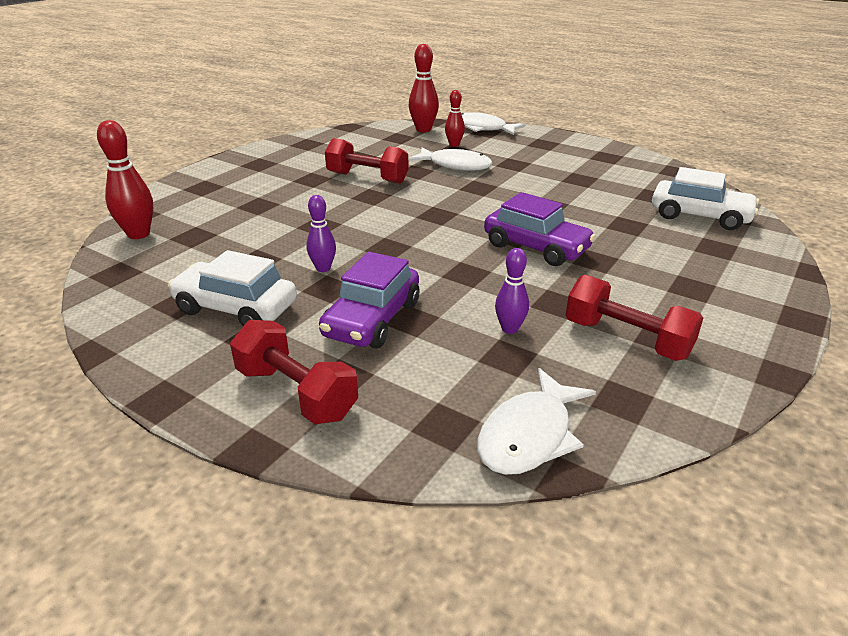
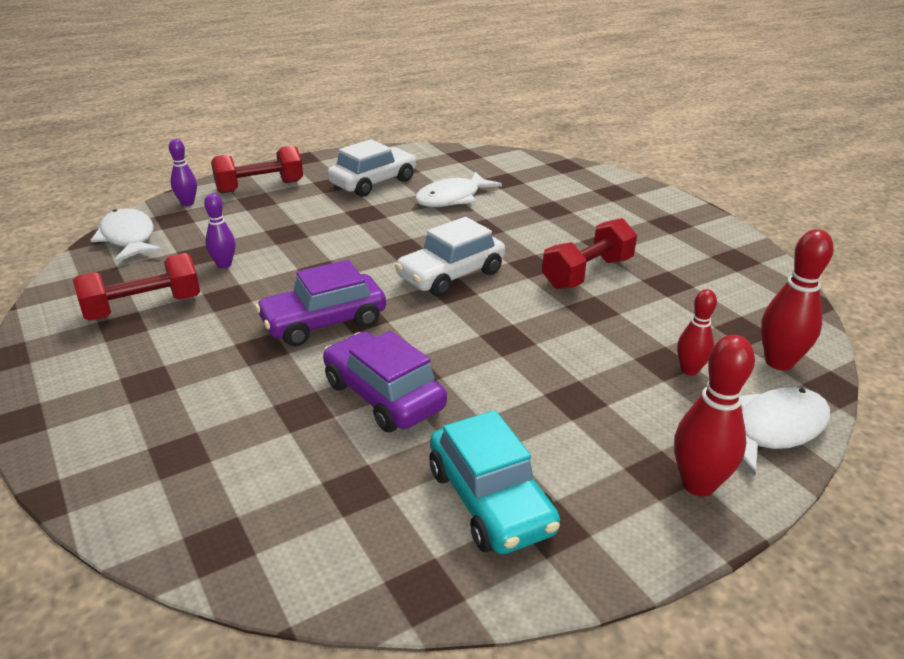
camera: 115 degrees right, 0 degrees up
red bowling pin [97,120,153,239] -> red bowling pin moved to [674,335,755,496]
purple bowling pin [307,195,336,272] -> purple bowling pin moved to [169,139,197,206]
purple car [319,252,419,348] -> purple car moved to [323,331,447,432]
white fish [408,147,492,171] -> white fish moved to [415,172,502,207]
white car [652,167,759,230] -> white car moved to [395,217,505,297]
none -> turquoise car [429,410,560,554]

